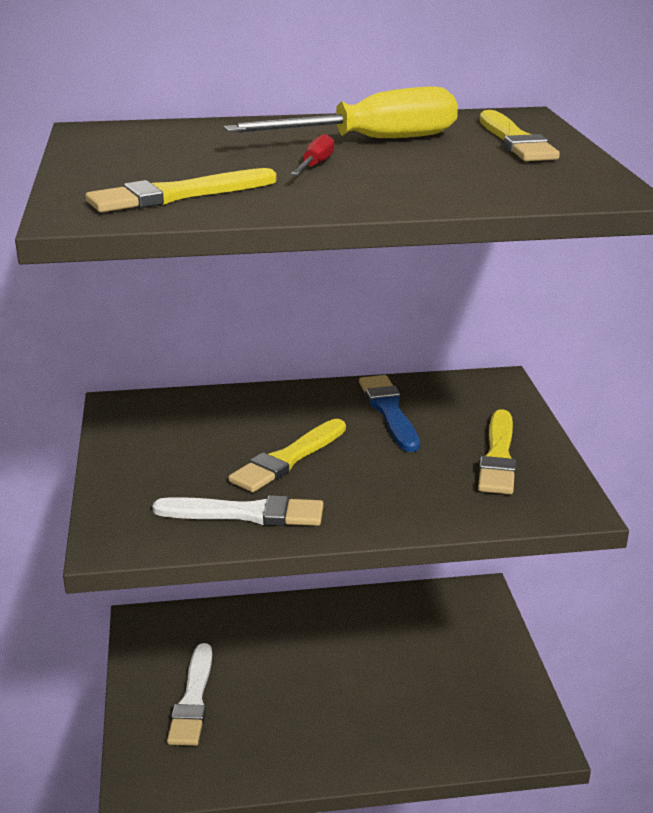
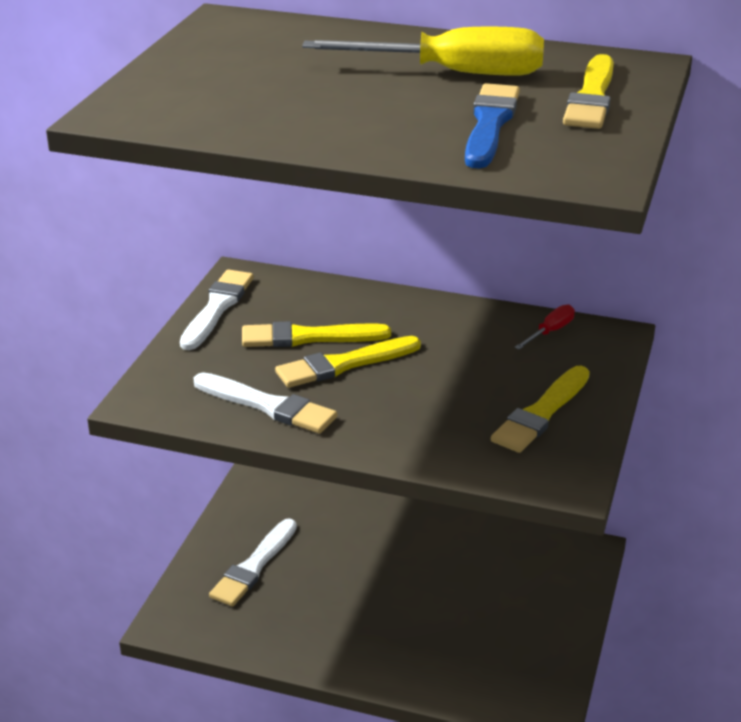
camera: 25 degrees right, 5 degrees up
yellow brush [85,168,277,212] -> yellow brush moved to [242,321,391,347]
red screwdriver [291,134,334,175] -> red screwdriver moved to [514,305,575,350]
blue brush [359,375,420,452] -> blue brush moved to [465,83,520,168]
none -> white brush [180,269,254,350]

